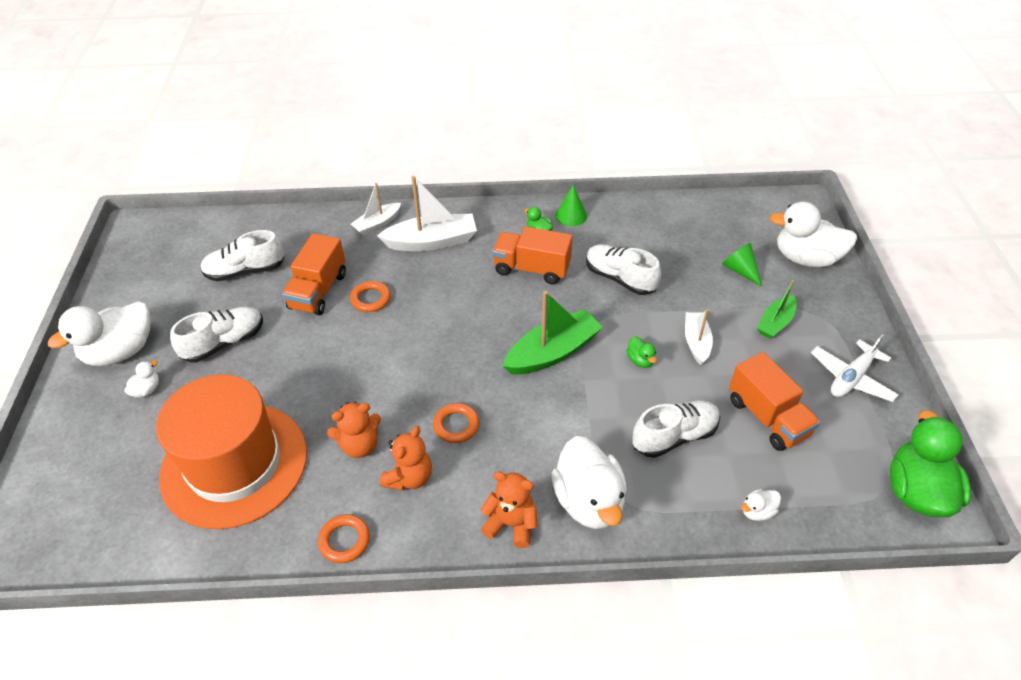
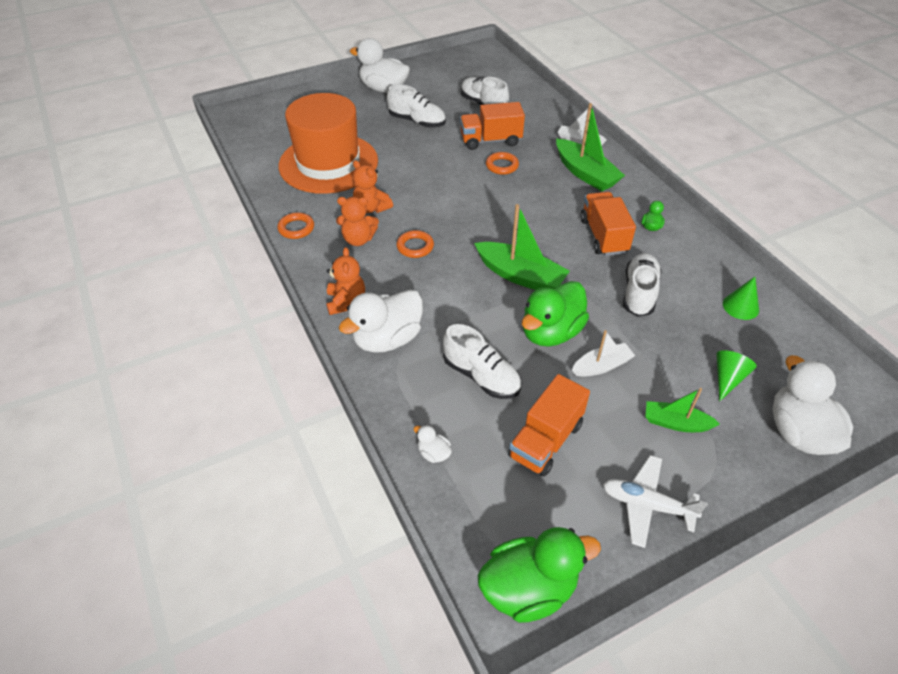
camera: 65 degrees right, 0 degrees up
white duck [124,360,159,398] -> none
white boat [377,176,477,251] -> green boat [556,103,625,191]
green cone [555,185,587,226] -> green cone moved to [723,277,759,320]
green duck [626,337,657,368] -> green duck [522,281,589,347], size x2.31

